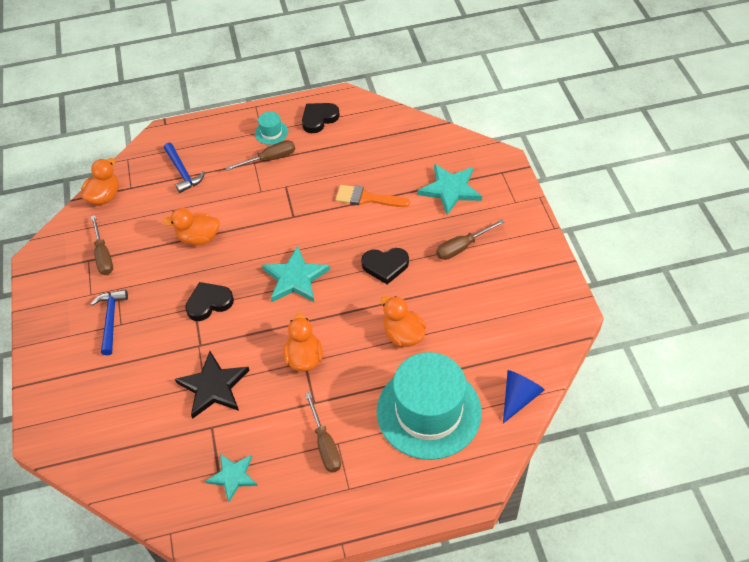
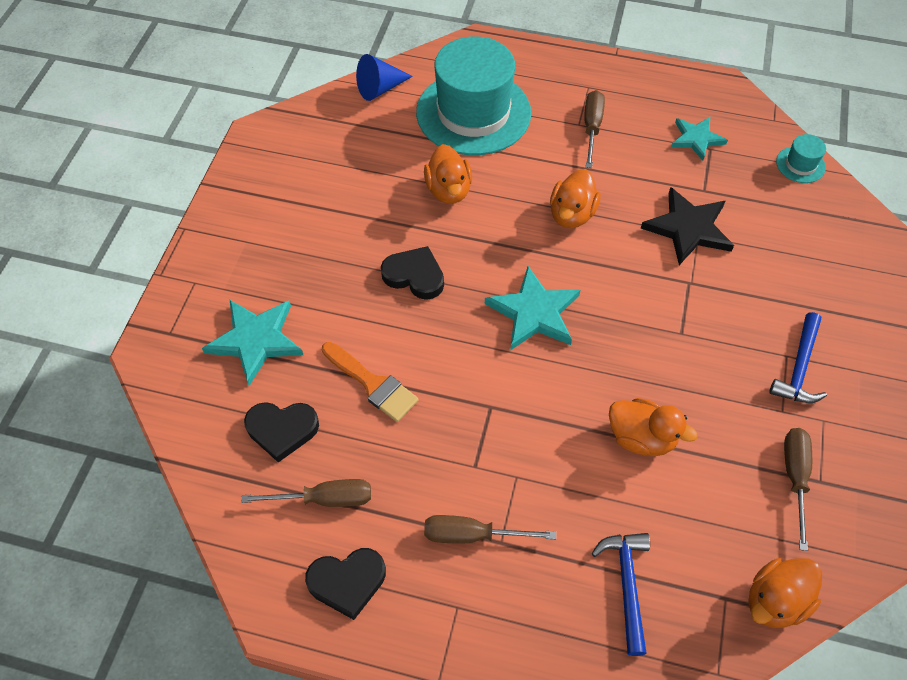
camera: 155 degrees left, 5 degrees up
black heart [185,282,234,321] -> black heart moved to [244,402,319,463]
turquoise hat [255,111,288,145] -> turquoise hat moved to [776,134,826,183]
brown screwdriver [436,219,505,260] -> brown screwdriver moved to [241,479,371,507]

